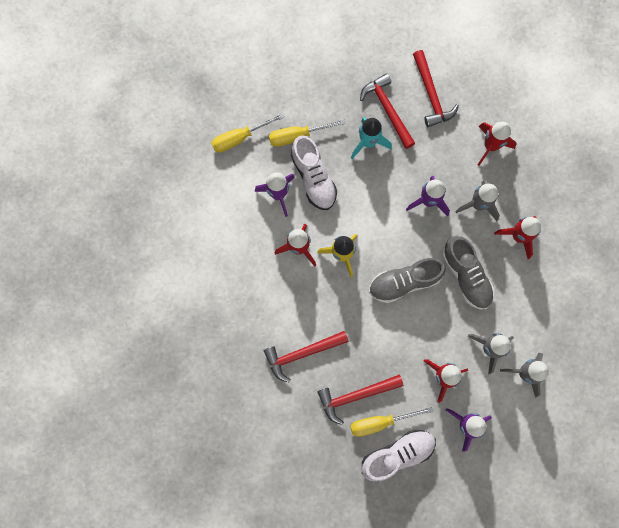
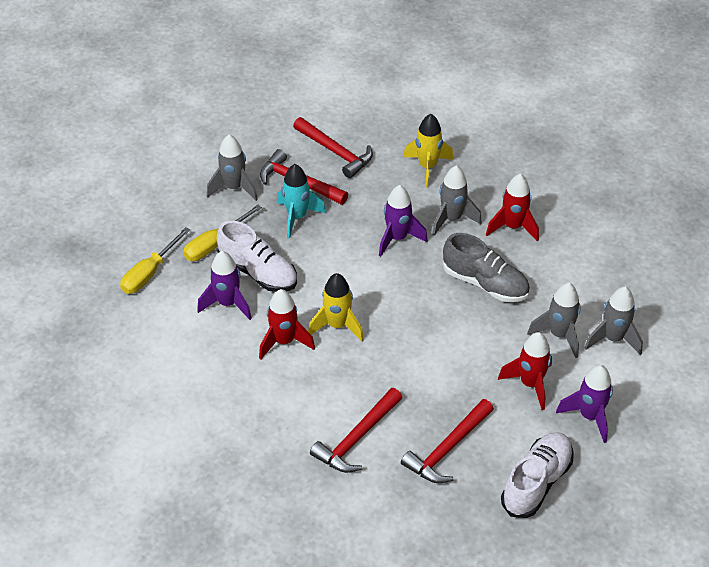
camera: 30 degrees left, 30 degrees down
yellow screwdriver [350,407,433,437] -> none
grey shoe [369,258,446,303] -> none
red rocket [477,122,517,166] -> yellow rocket [403,114,453,188]
none -> grey rocket [207,135,258,201]

